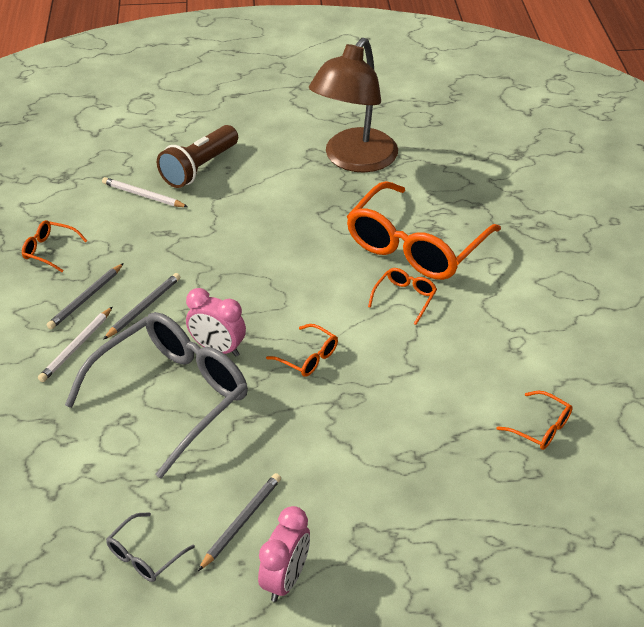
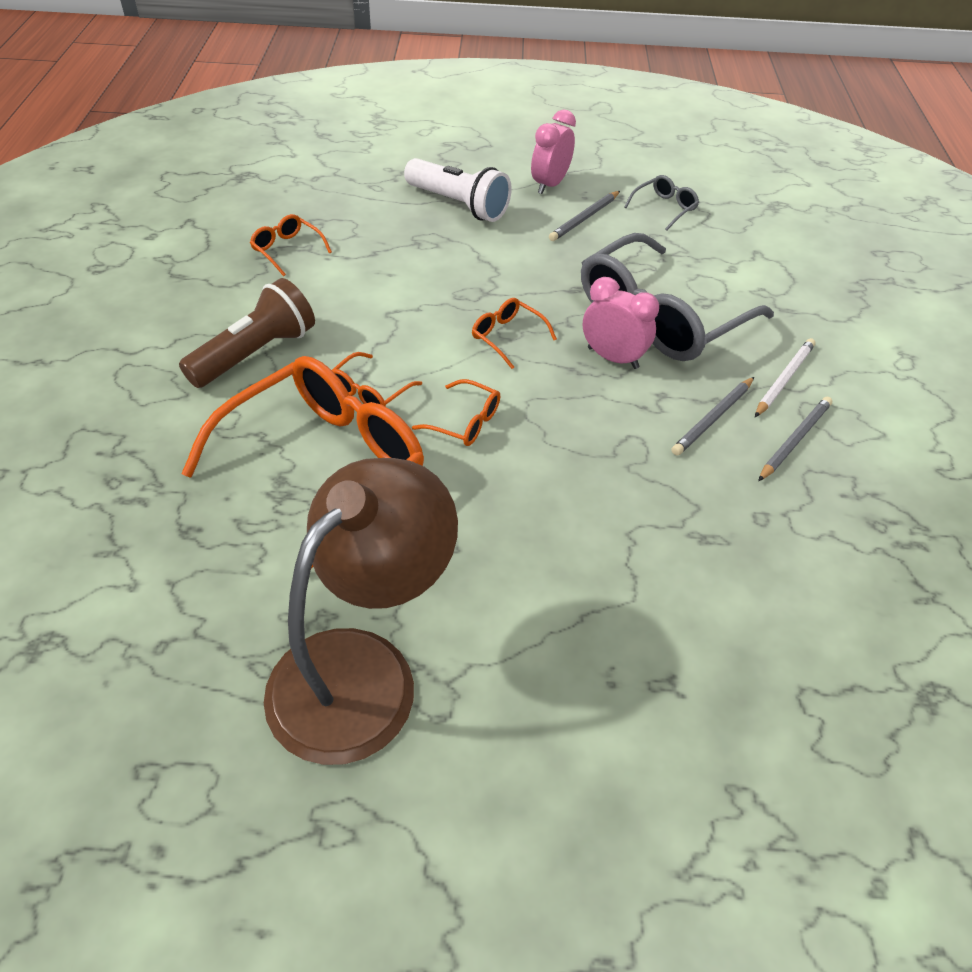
camera: 175 degrees left, 5 degrees up
orange glasses [22,220,87,272] -> orange glasses moved to [412,379,500,446]
white pencil [102,177,188,207] -> none
brown flashlight [157,125,238,188] -> brown flashlight moved to [179,278,315,388]
none -> white flashlight [404,158,512,222]

